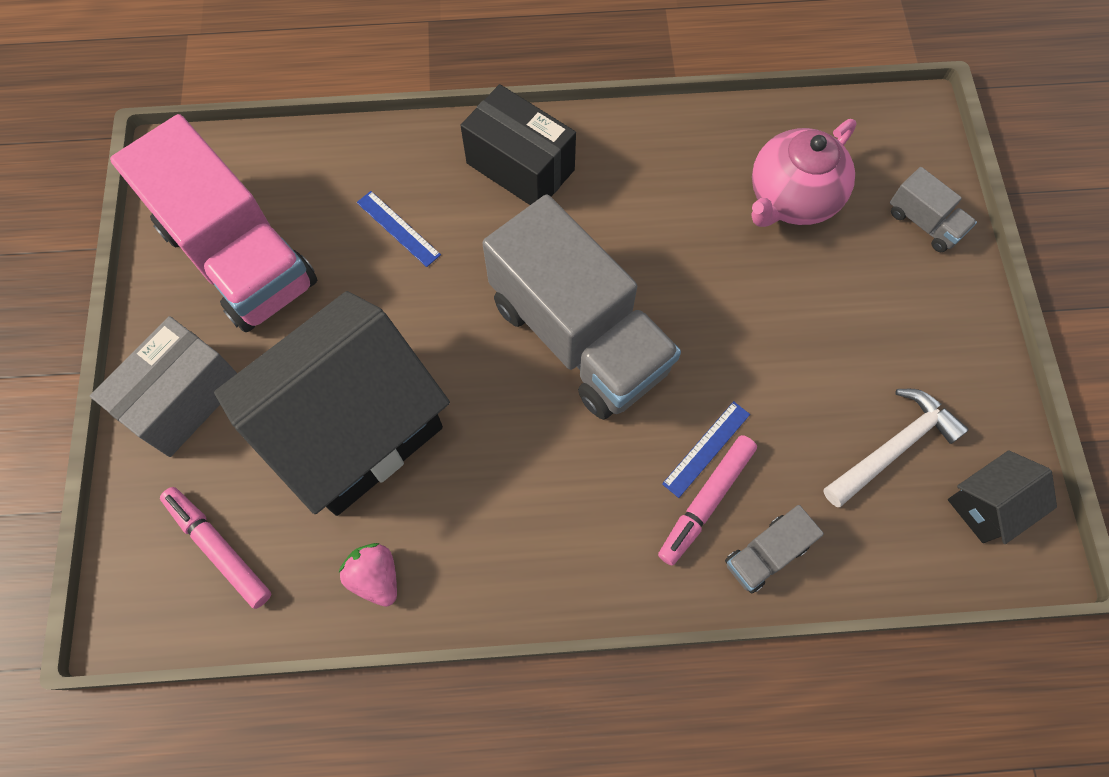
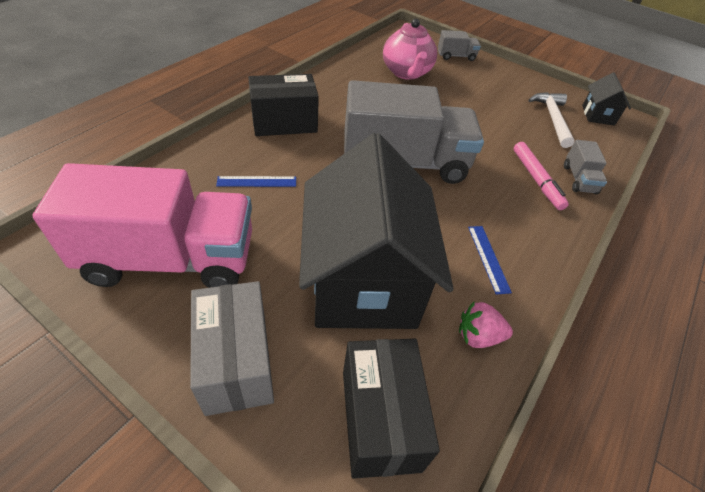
camera: 55 degrees left, 20 degrees down
pink marker [160,487,272,609] -> black box [343,338,440,479]
blue ruler [662,401,750,498] -> blue ruler moved to [468,226,512,295]

